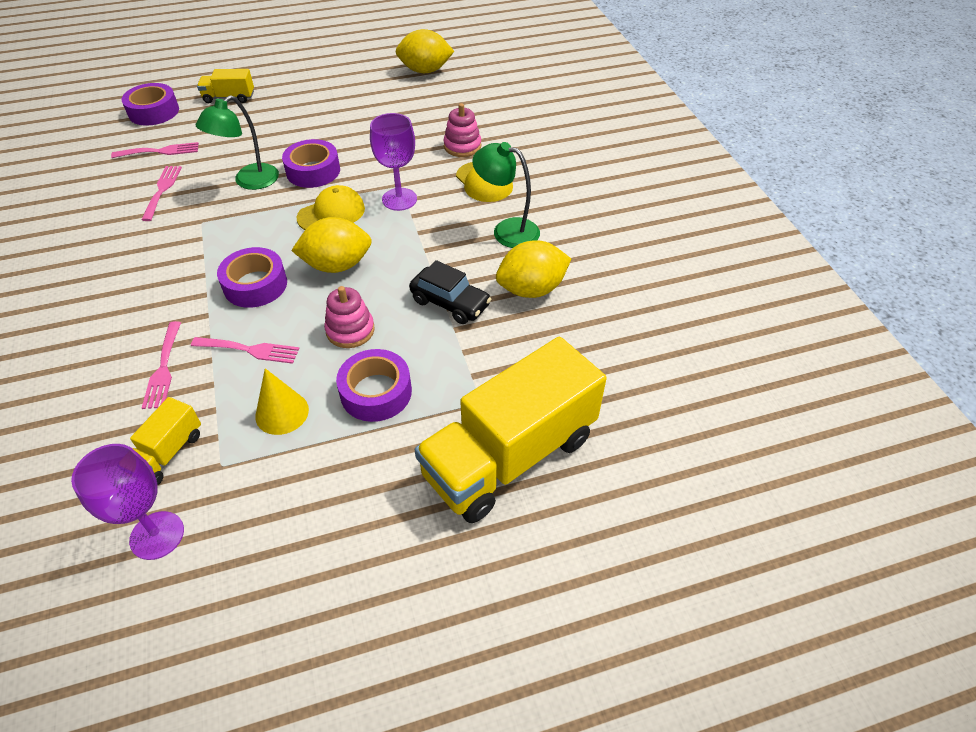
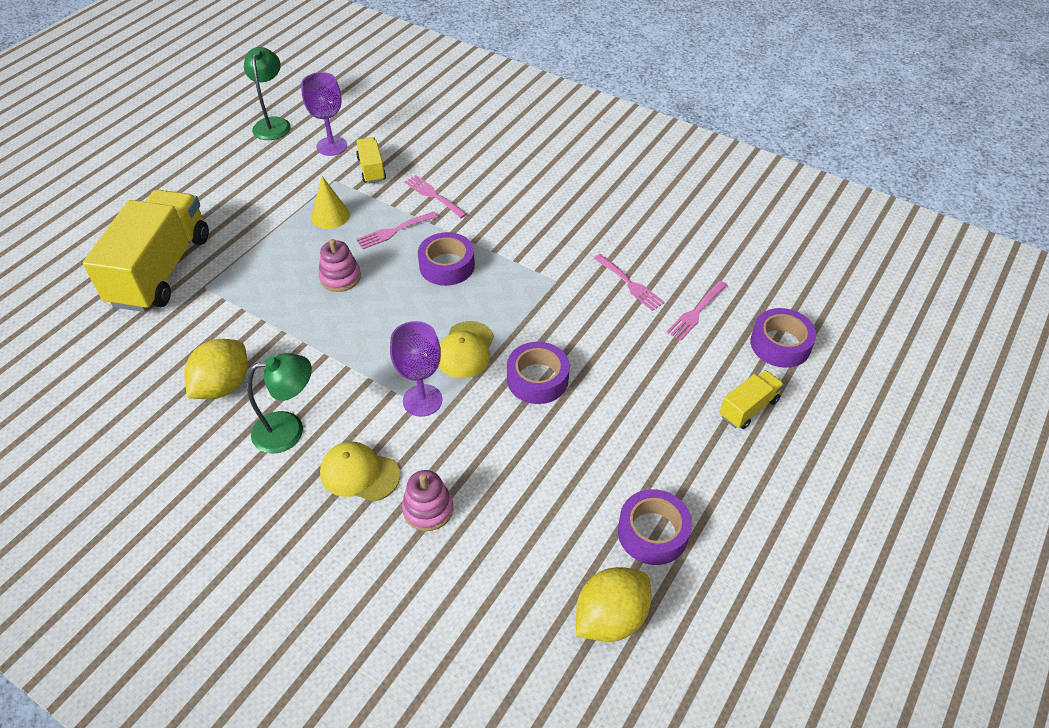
camera: 140 degrees right, 0 degrees up
green lamp [196,95,279,190] -> green lamp moved to [244,47,291,140]
yellow lemon [291,217,372,273] -> none
purple tape [336,349,412,422] -> purple tape moved to [618,489,692,565]
black car [409,260,491,324] -> none

